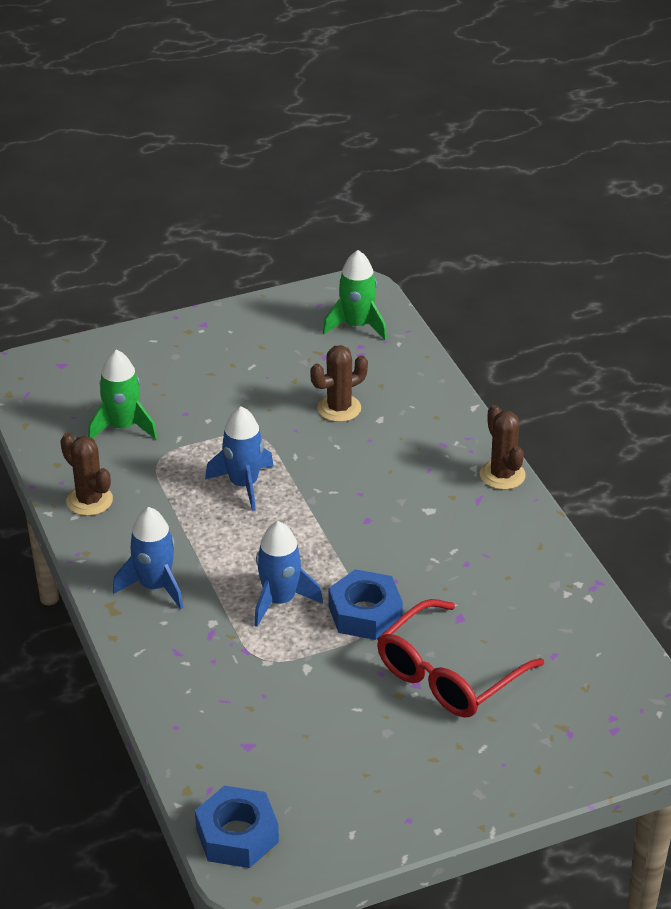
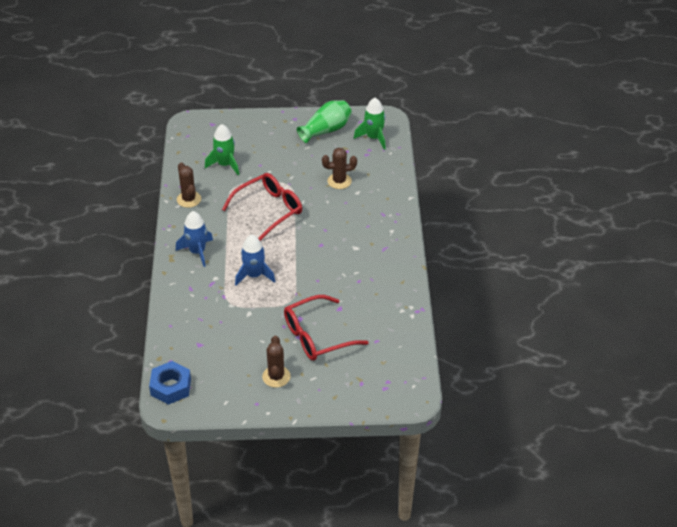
camera: 20 degrees right, 5 degrees up
blue rocket [205,406,274,511] -> red glasses [222,173,302,241]
blue nut [328,569,403,640] -> none
brown cactus [480,405,526,490] -> brown cactus moved to [262,336,291,388]
none -> green vase [297,100,352,143]

